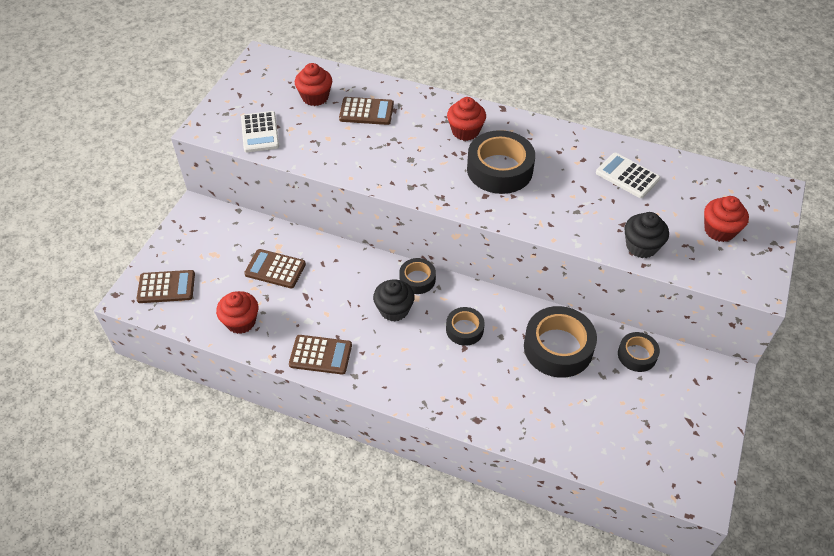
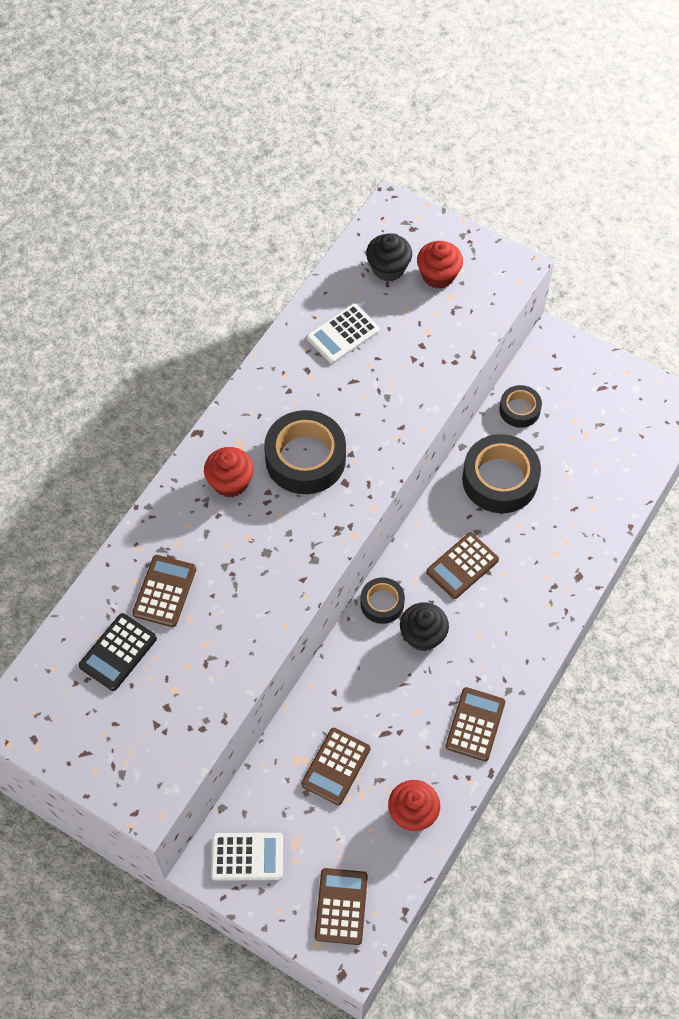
camera: 80 degrees left, 10 degrees up
white calculator [241,111,279,152] -> white calculator moved to [211,833,283,881]
red cupcake [295,63,332,106] -> black calculator [79,613,157,691]
black tape [446,307,484,346] -> brown calculator [426,532,499,599]
black cupcake [624,212,669,258] -> black cupcake moved to [366,233,412,282]

